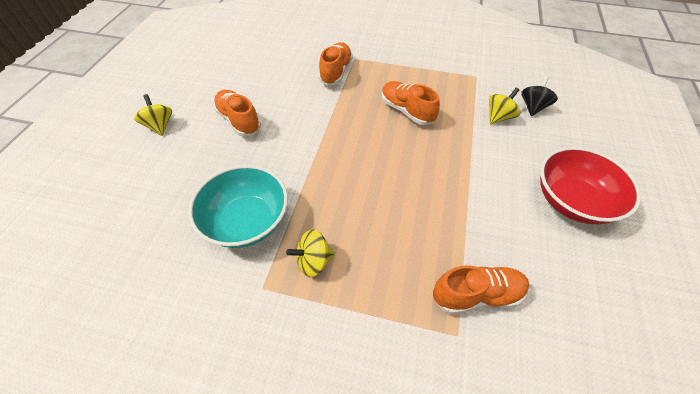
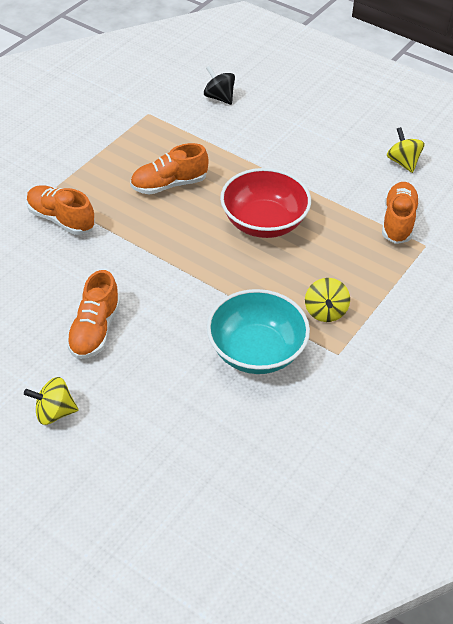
camera: 70 degrees left, 5 degrees down
orange shoe [213,90,261,137] -> orange shoe turned 60 degrees counterclockwise [66,270,120,359]
yellow spinning top [489,88,520,124] -> yellow spinning top moved to [387,127,425,173]
red bowl [540,147,641,224] -> red bowl moved to [220,168,311,238]

